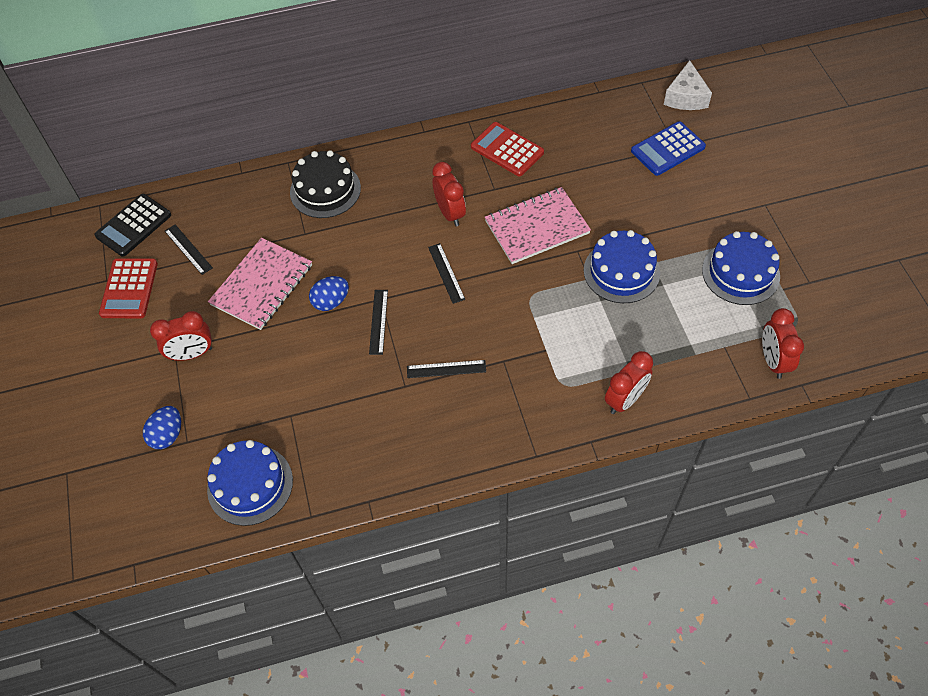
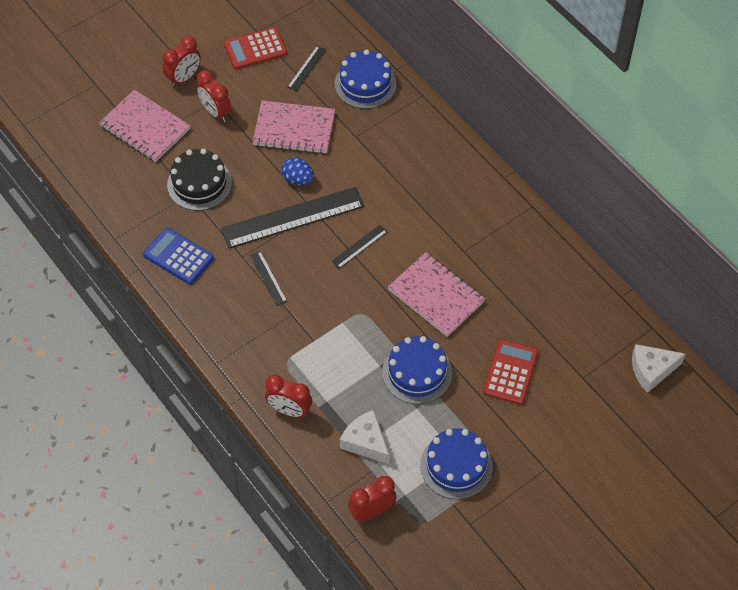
camera: 65 degrees right, 0 degrees up
black calculator [94,194,171,257] -> none
blue egg [143,406,181,449] -> pink notebook [99,90,190,162]
blue cake [207,440,293,526] -> blue cake moved to [335,49,397,109]
black cake [290,150,361,218] -> black cake moved to [167,149,232,211]
black ruler [369,290,388,355] -> black ruler [221,187,365,249], size x2.22
red clock [432,162,466,226] -> red clock moved to [163,36,201,87]
red calculator [471,122,544,176] -> red calculator moved to [483,339,538,405]
blue calculator [631,121,706,176] -> blue calculator moved to [143,228,214,285]
none -> white cheese [340,410,389,464]

